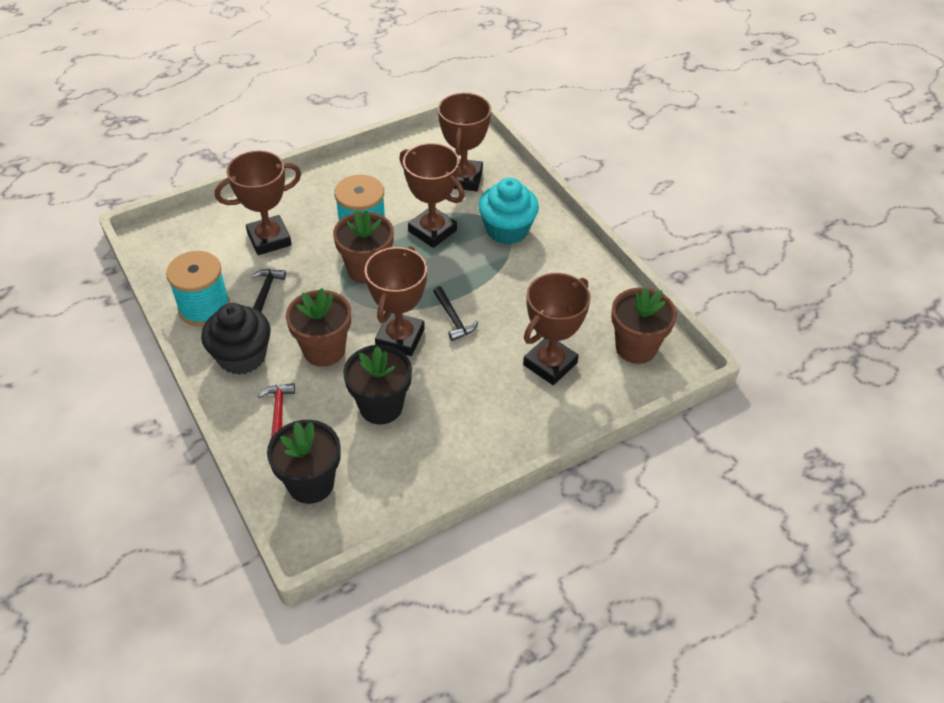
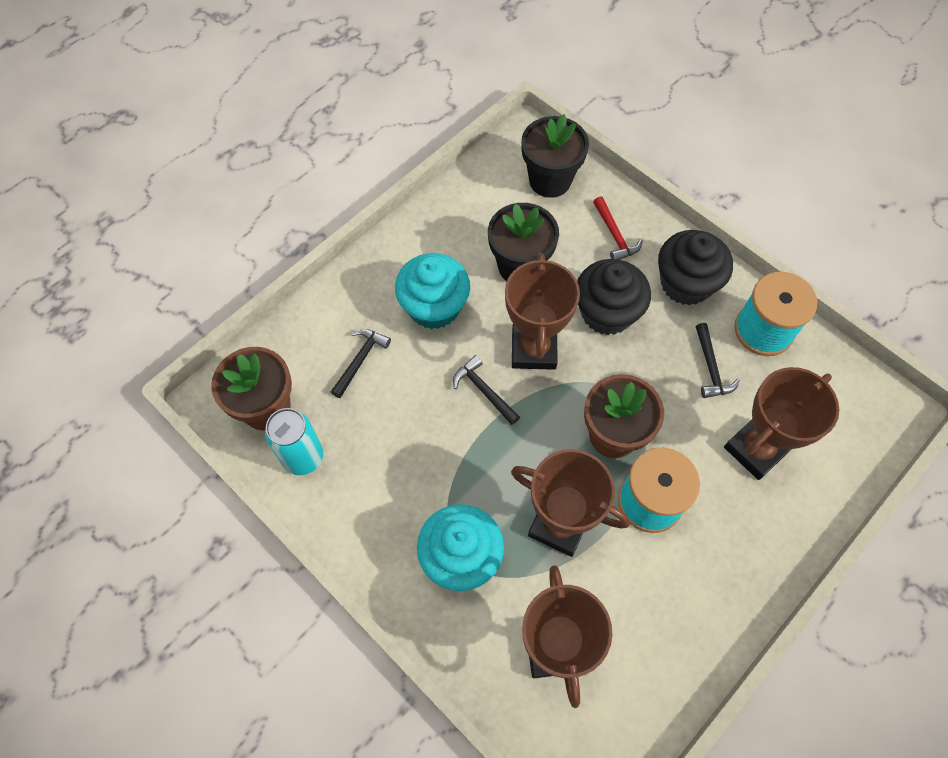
camera: 165 degrees right, 15 degrees up
brown flower pot [286,288,351,367] -> black cupcake [577,259,651,335]
brown trophy [523,273,591,385] -> black hammer [331,329,391,398]
none -> turquoise can [265,408,323,475]
none -> turquoise cupcake [395,253,470,329]

